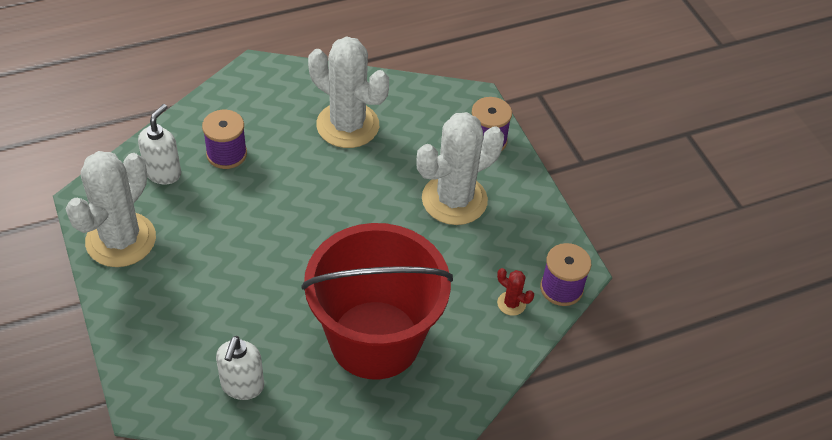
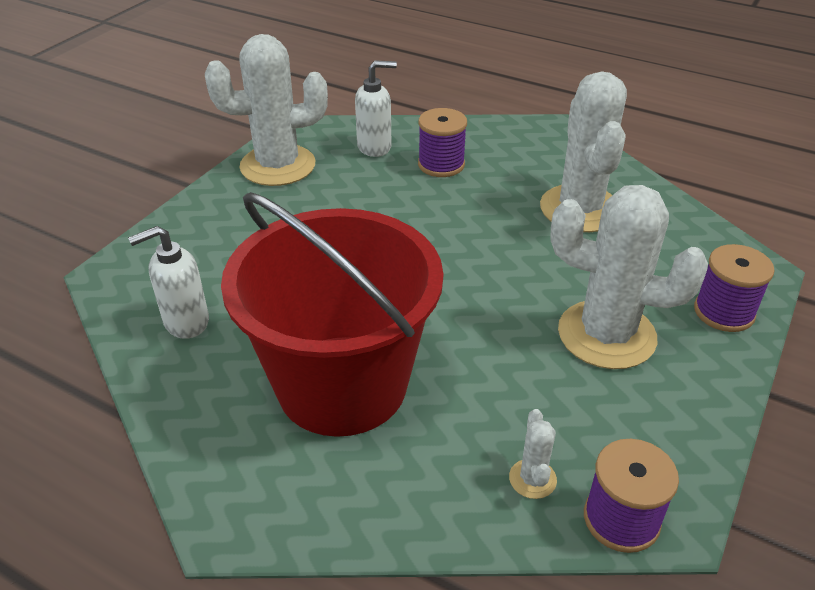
camera: 55 degrees right, 10 degrees down
red cactus [497,268,534,316] -> white cactus [509,409,557,499]

